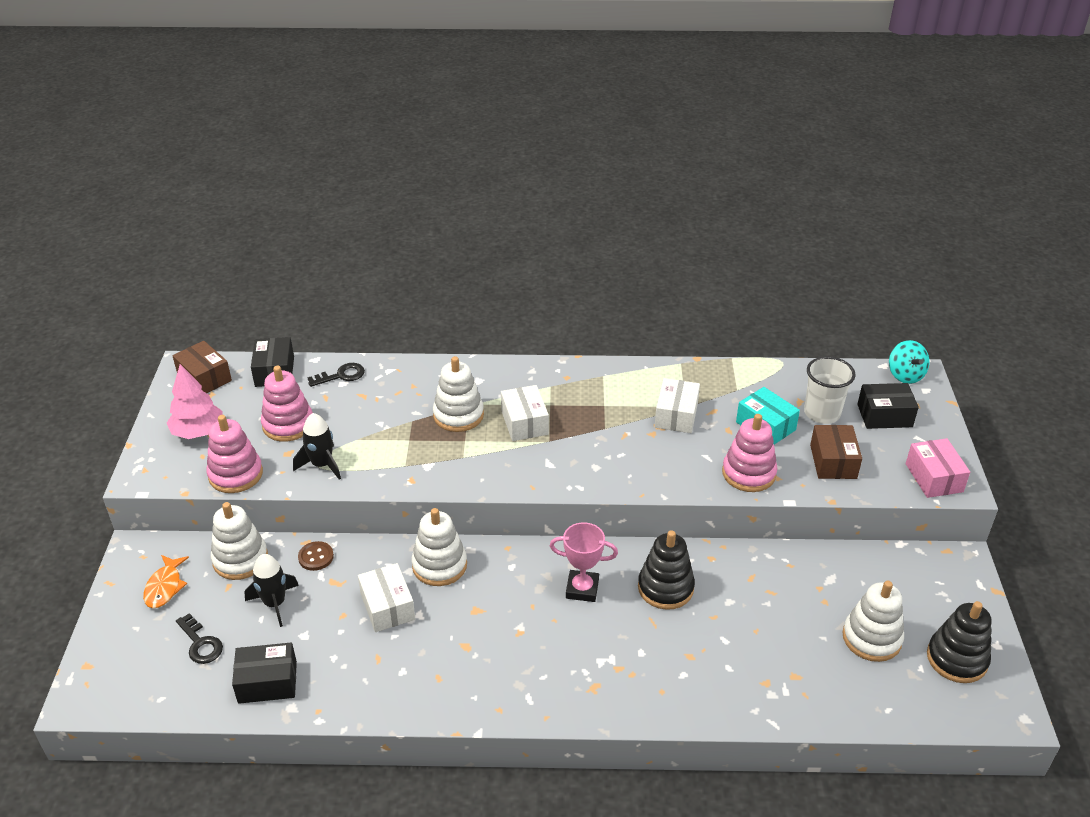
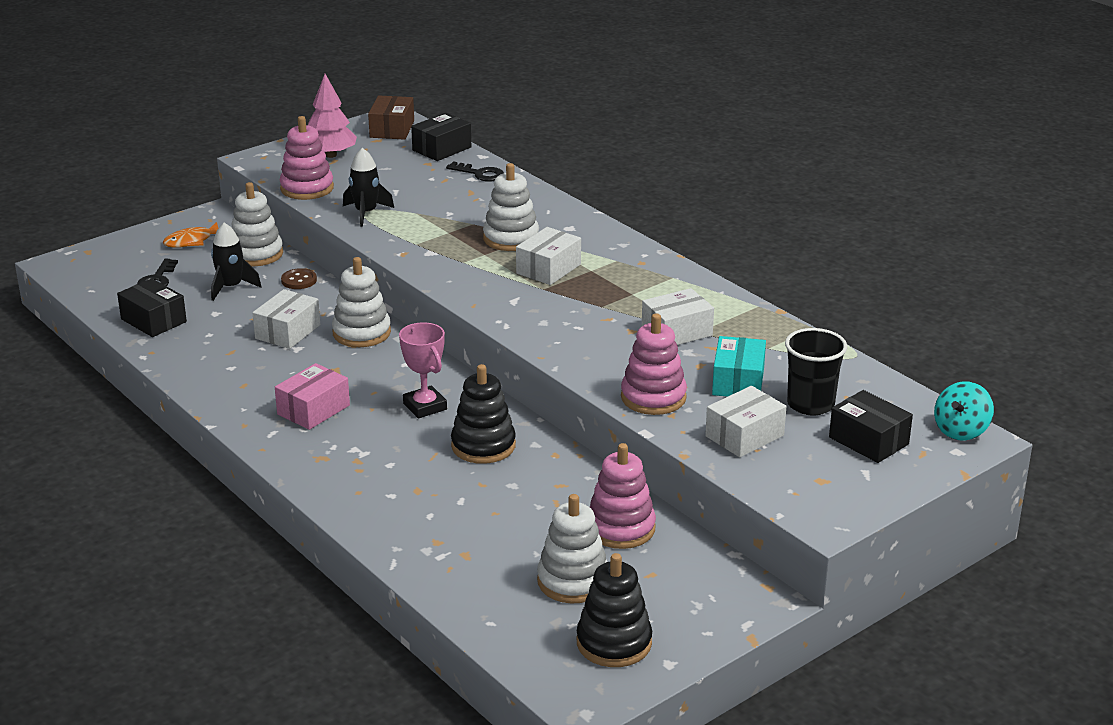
camera: 50 degrees right, 10 degrees down
pink stacking toy [261,366,313,442] -> pink stacking toy moved to [590,443,656,549]
white cup [804,356,855,424] -> black cup [785,328,847,416]
brown box [810,425,862,479] -> white box [705,386,786,457]
pink box [906,438,970,498] -> pink box moved to [275,363,350,430]

